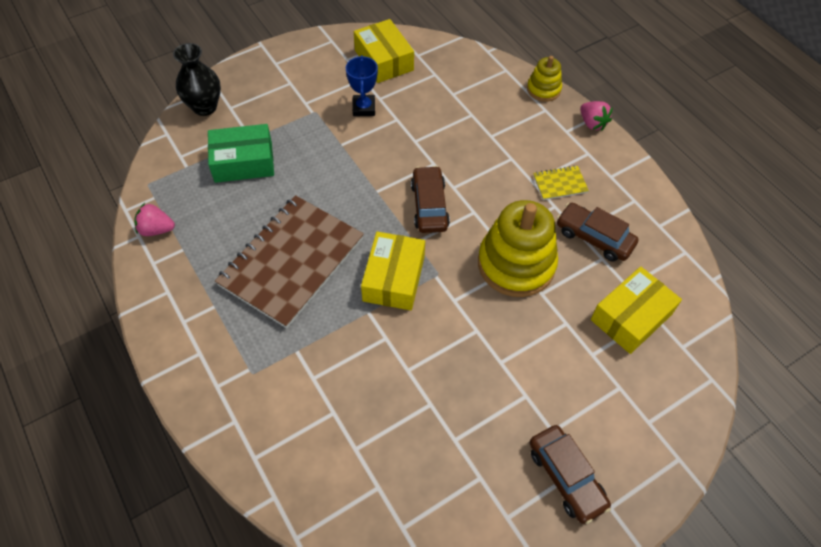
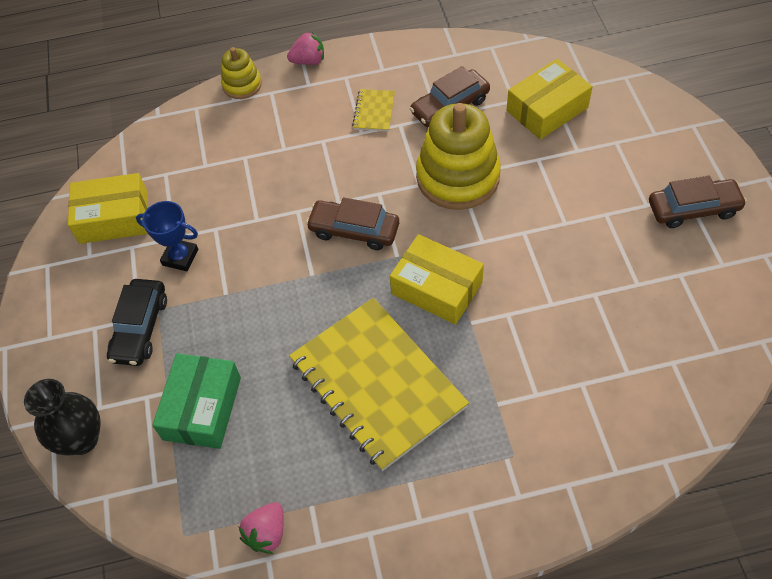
camera: 65 degrees left, 0 degrees up
brown notebook [215,195,364,328] -> yellow notebook [289,298,469,471]
yellow box [591,266,682,354] -> yellow box turned 75 degrees clockwise [507,59,593,140]
none -> black car [107,279,167,366]

